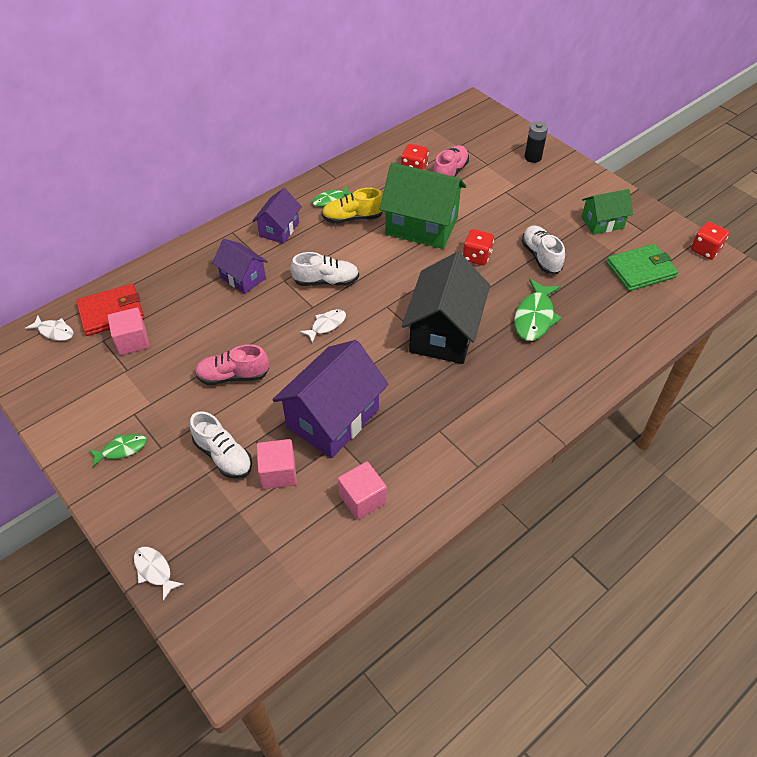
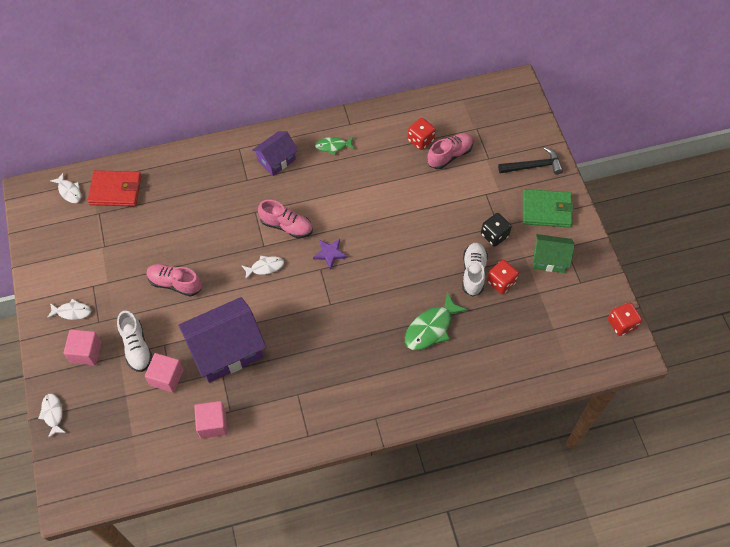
camera: 25 degrees right, 10 degrees up
green fish [88,434,147,467] -> white fish [47,299,91,320]
pink cube [108,308,150,355] -> pink cube moved to [64,329,102,365]
purple house [212,239,268,294] -> none
white shoe [290,252,359,286] -> pink shoe [258,200,313,238]
yellow shoe [322,188,383,223] -> none
green house [380,163,466,249] -> none
black house [402,252,490,364] -> none
red dice [462,229,494,266] -> red dice moved to [487,260,519,294]
black battery [524,121,548,163] -> black hammer [498,147,563,175]
green wallet [606,244,678,291] -> green wallet moved to [523,189,574,228]
none -> purple star [313,239,348,270]
none -> black dice [481,213,512,247]

